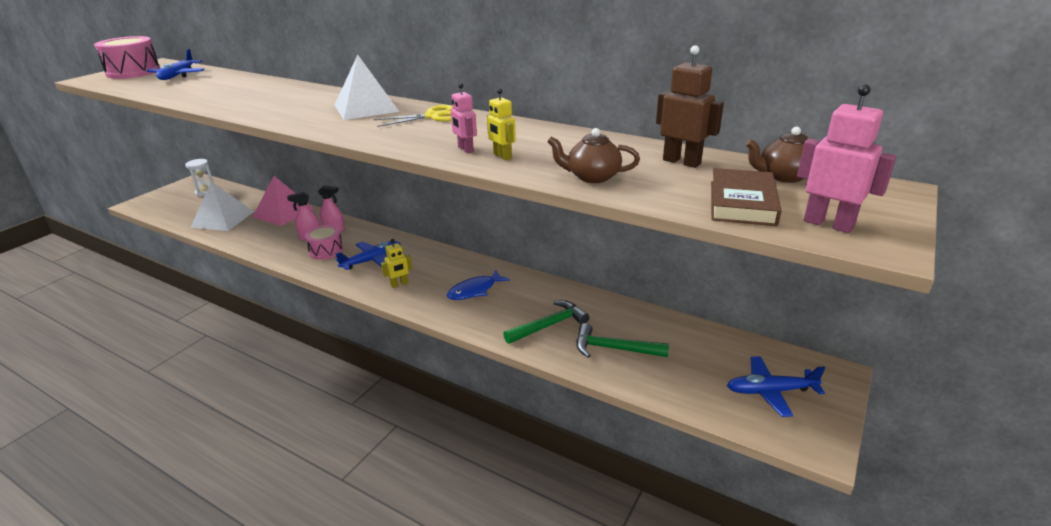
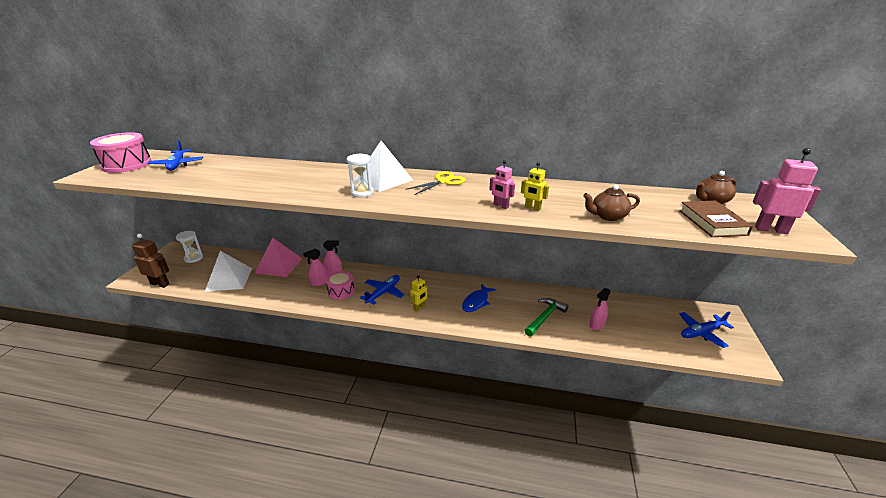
camera: 20 degrees left, 0 degrees up
green hammer [577,323,669,358] -> pink spray bottle [589,288,611,330]
brown robot [656,45,724,168] -> brown robot moved to [132,234,169,288]
none -> white hourglass [347,153,374,198]

